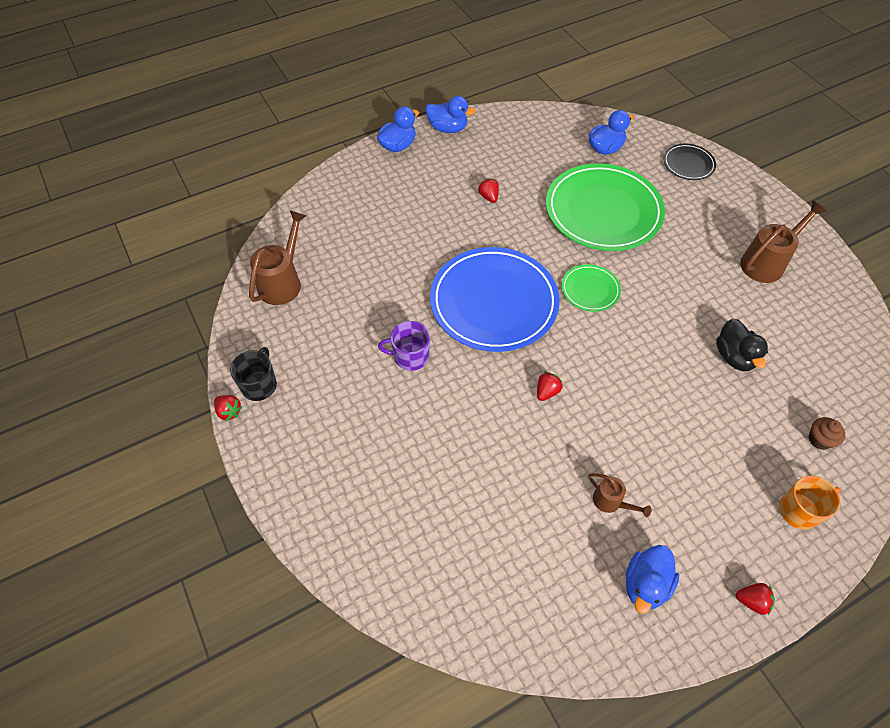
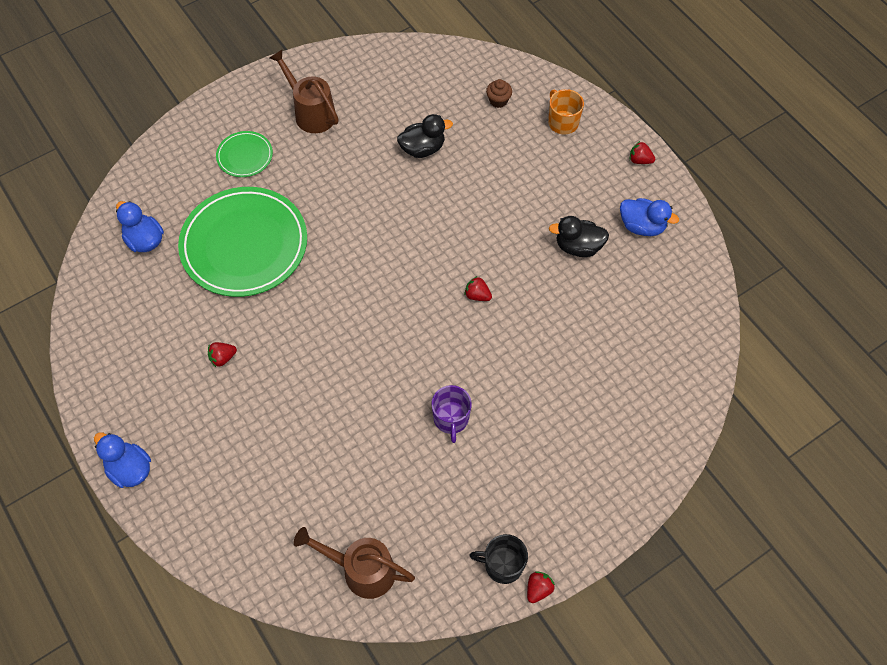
camera: 95 degrees left, 5 degrees up
blue duck [426,96,475,133] -> none
blue plate [430,247,560,352] -> none
green plate [562,264,621,312] -> green plate moved to [216,131,273,177]
brown watering can [589,473,651,517] -> black duck [549,216,609,257]
black plate [663,144,716,180] -> none
red strawberry [736,583,775,615] -> red strawberry turned 75 degrees counterclockwise [630,141,655,164]

